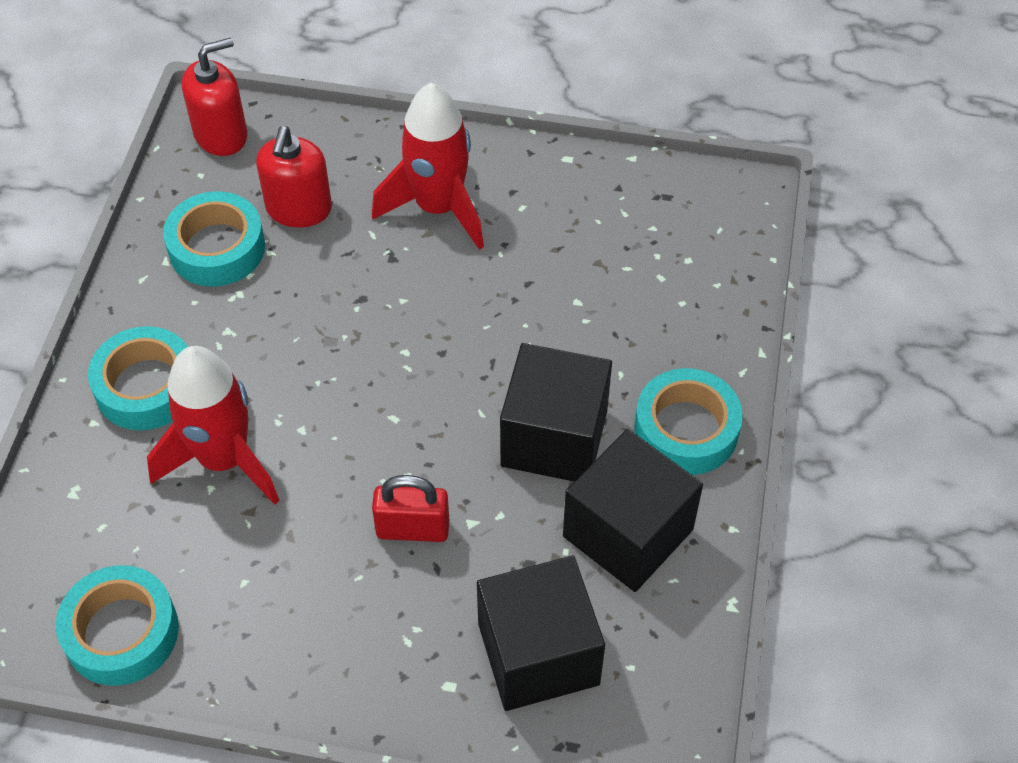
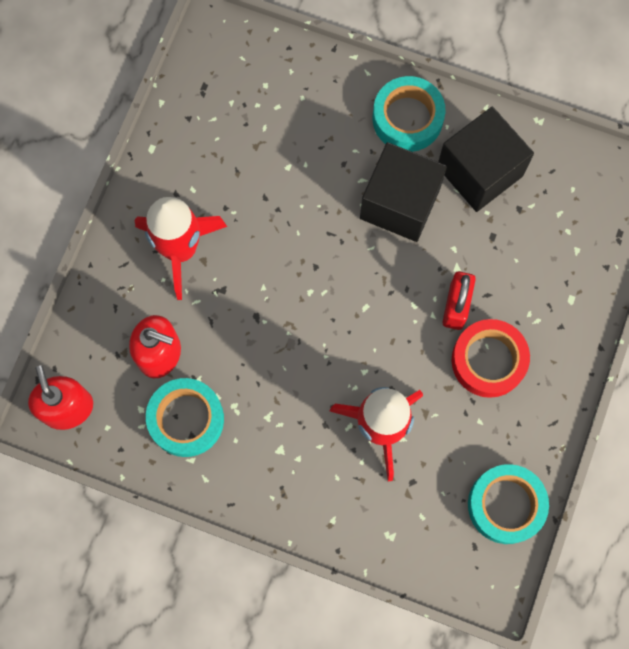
camera: 80 degrees left, 20 degrees up
turquoise tape [88,326,188,430] -> none
black cube [477,556,605,711] -> none
none -> red tape [452,319,530,398]

